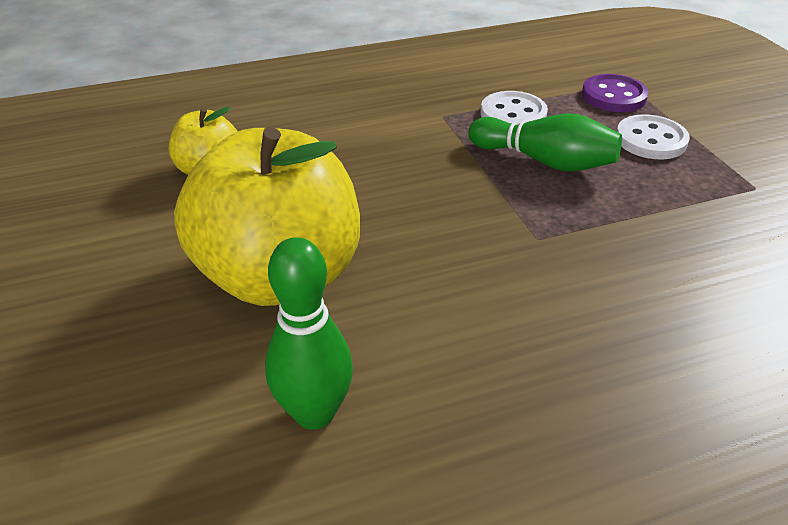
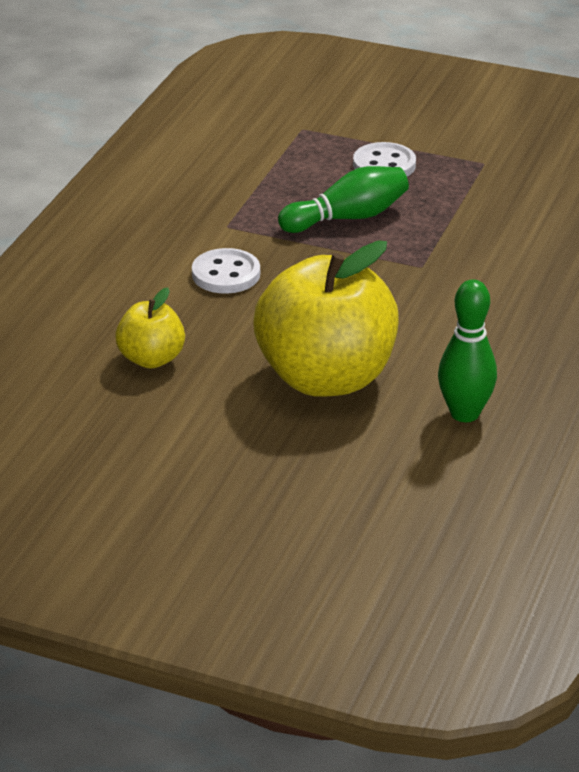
camera: 50 degrees left, 5 degrees down
white button [480,91,548,125] -> white button moved to [192,248,260,294]
purple button [582,74,648,112] -> none

